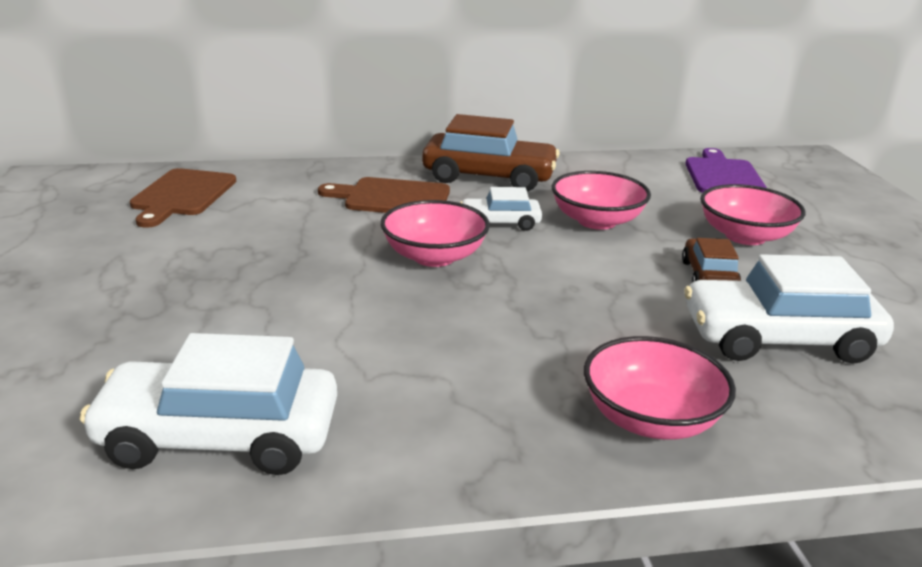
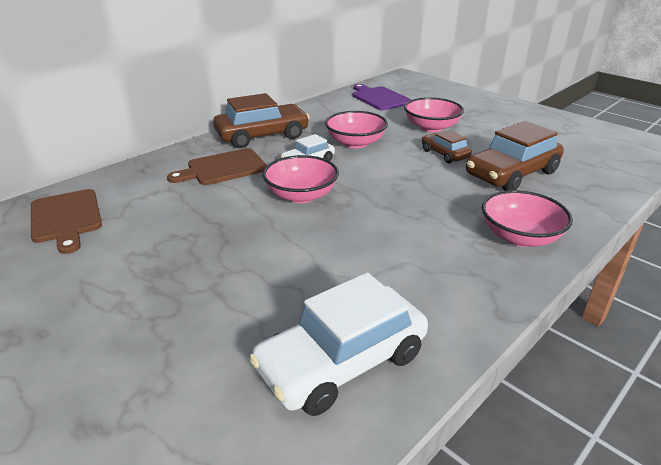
camera: 35 degrees left, 5 degrees up
white car [684,254,894,364] -> brown car [466,121,564,191]

